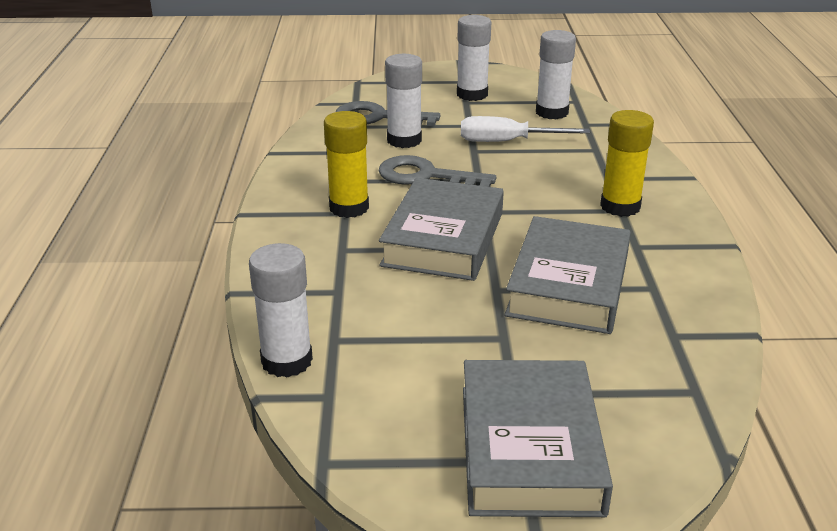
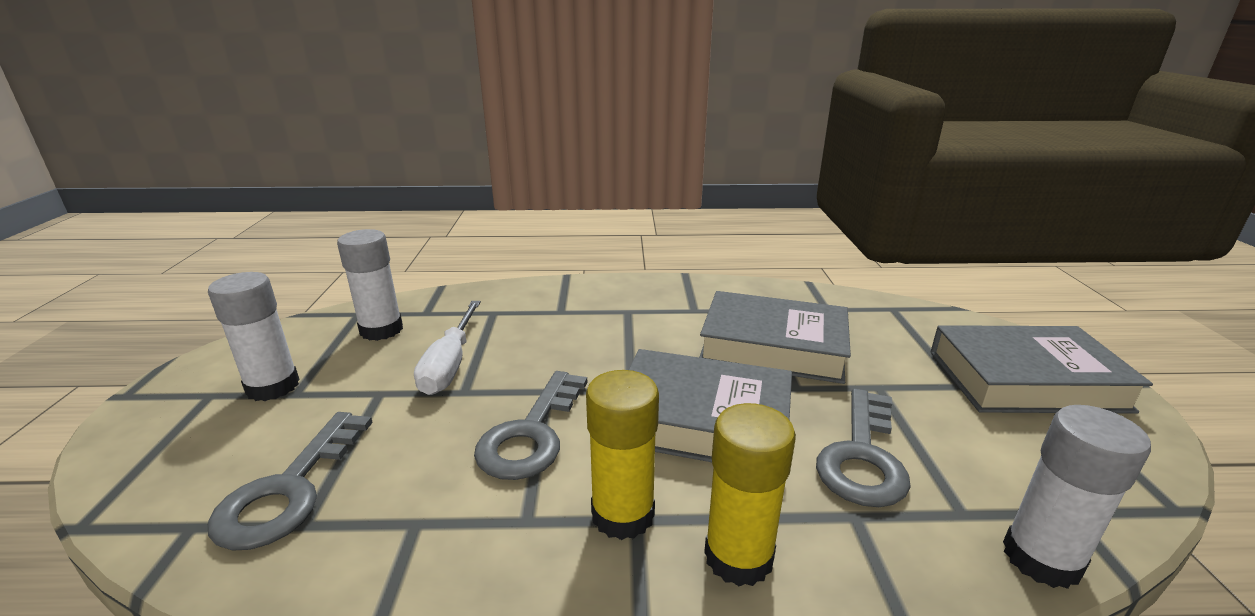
camera: 90 degrees left, 5 degrees down
white glue stick [385,54,422,148] -> none
yellow glue stick [600,110,654,217] -> yellow glue stick moved to [704,403,796,586]
none -> grey key [816,389,911,507]

